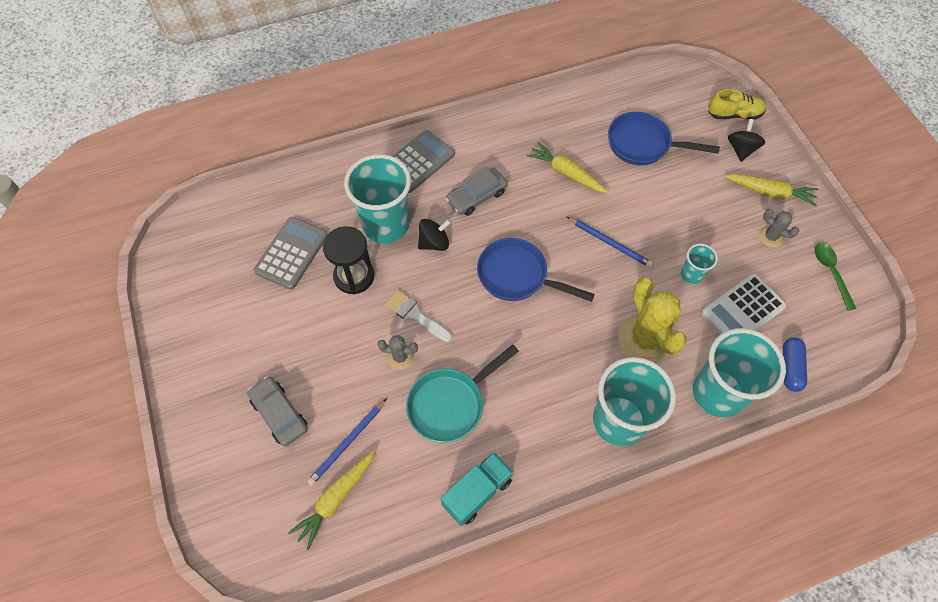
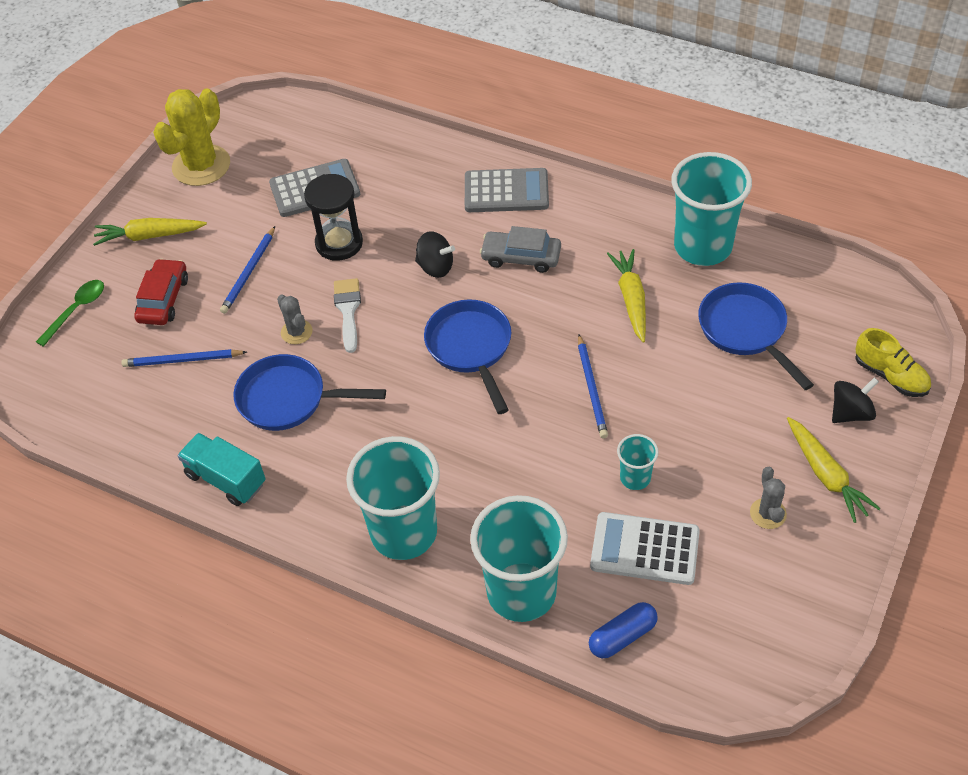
camera: 50 degrees right, 10 degrees down
grey car [247,376,308,447] -> red car [134,258,188,325]
yellow carrot [288,450,375,550] -> yellow carrot moved to [93,218,207,246]
turquoise cup [344,154,411,244] -> turquoise cup moved to [671,152,752,266]
turquoise pan [406,344,519,443] -> blue pan [233,354,386,431]
turquoise truck [440,452,514,526] -> turquoise truck turned 150 degrees counterclockwise [177,433,266,506]
yellow cactus [618,278,687,363] -> yellow cactus moved to [153,88,230,186]
green spoon [815,243,856,311] -> green spoon moved to [36,280,104,347]
none -> blue pencil [220,226,275,314]

